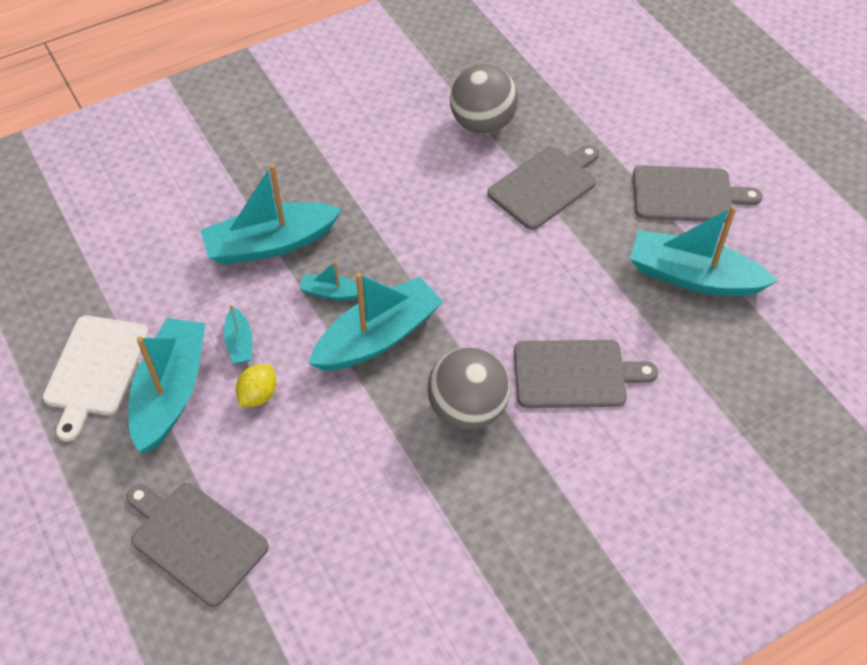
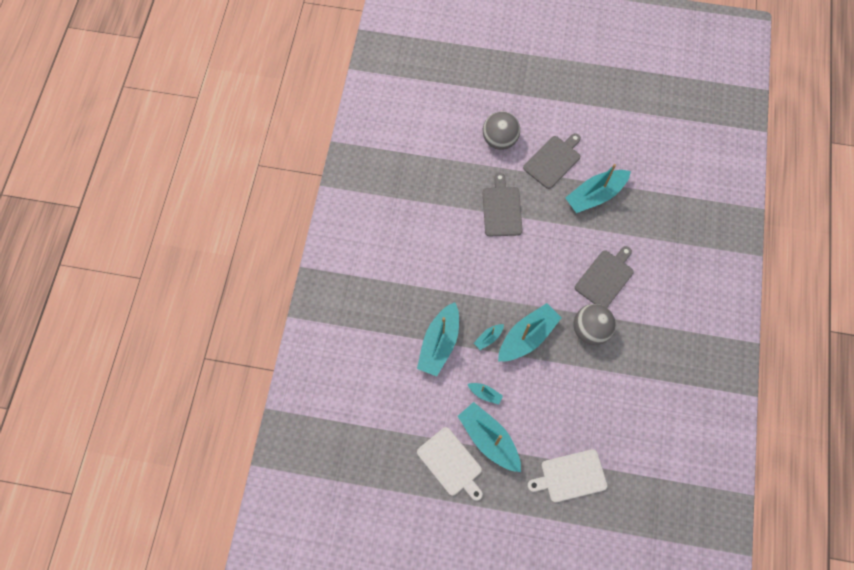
camera: 50 degrees left, 15 degrees up
grey cutting board [126,483,269,607] -> white cutting board [527,449,607,502]
yellow lemon [236,364,277,407] -> none
turquoise boat [308,273,444,371] -> turquoise boat turned 45 degrees clockwise [498,303,562,361]
grey ball [450,64,518,134] -> grey ball moved to [483,111,520,150]

